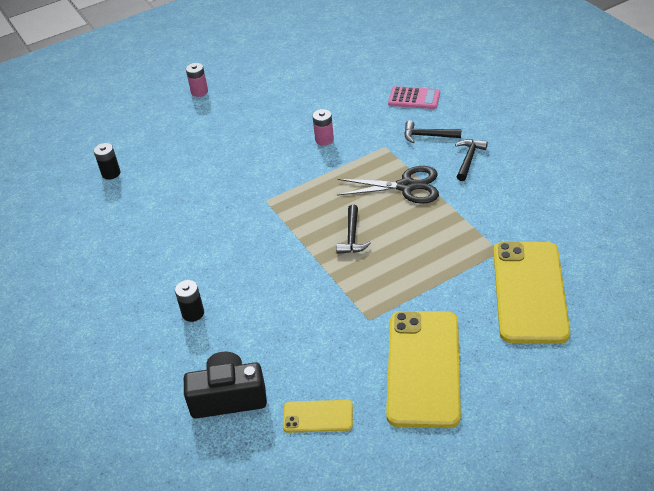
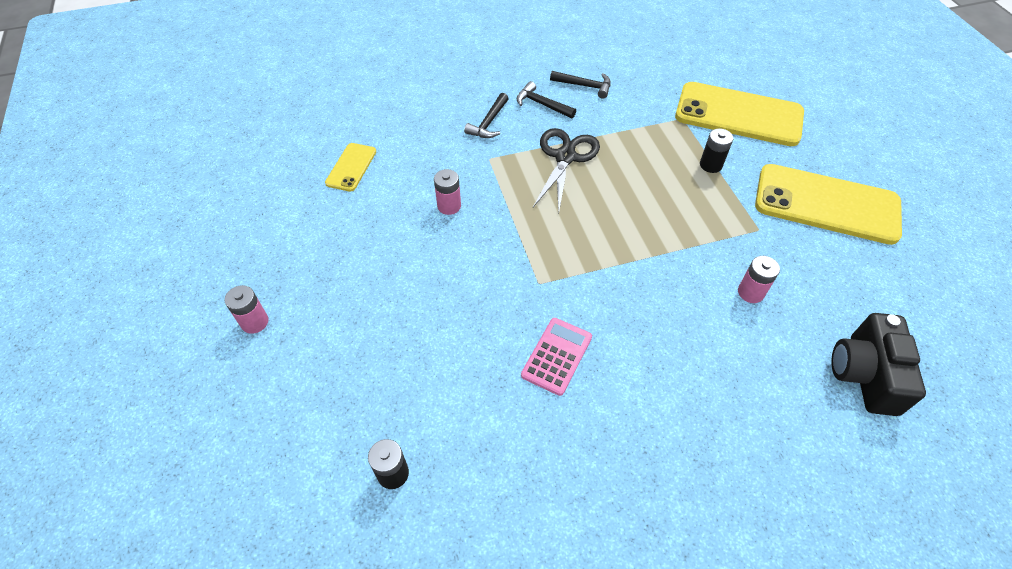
camera: 80 degrees left, 10 degrees up
black battery [175,280,204,322] -> black battery moved to [700,128,733,173]
yellow phone [283,400,353,433] -> yellow phone moved to [325,143,376,192]
black hammer [336,205,371,254] -> black hammer moved to [550,71,611,99]
pink calculator [388,86,440,109] -> pink calculator moved to [521,318,592,396]
none -> pink battery [738,256,780,303]

